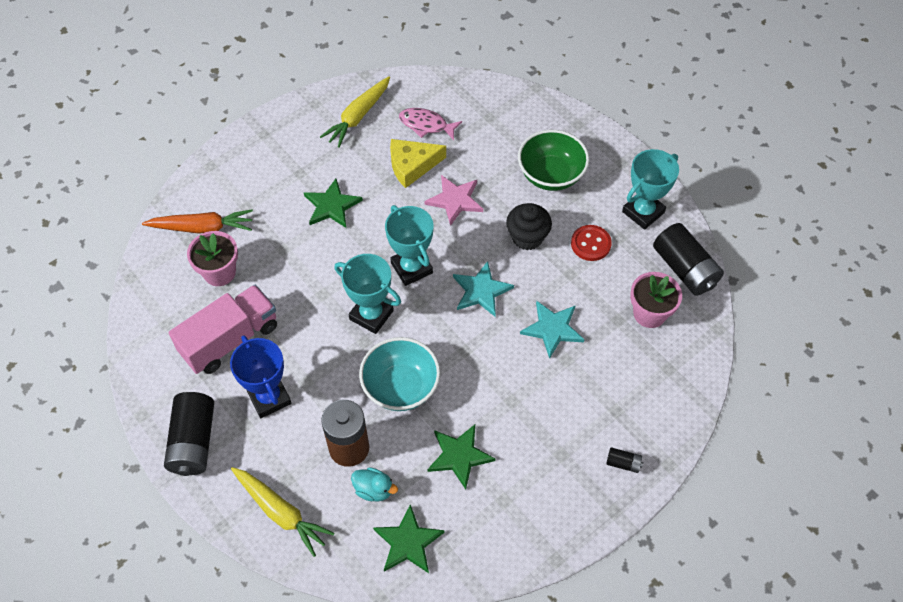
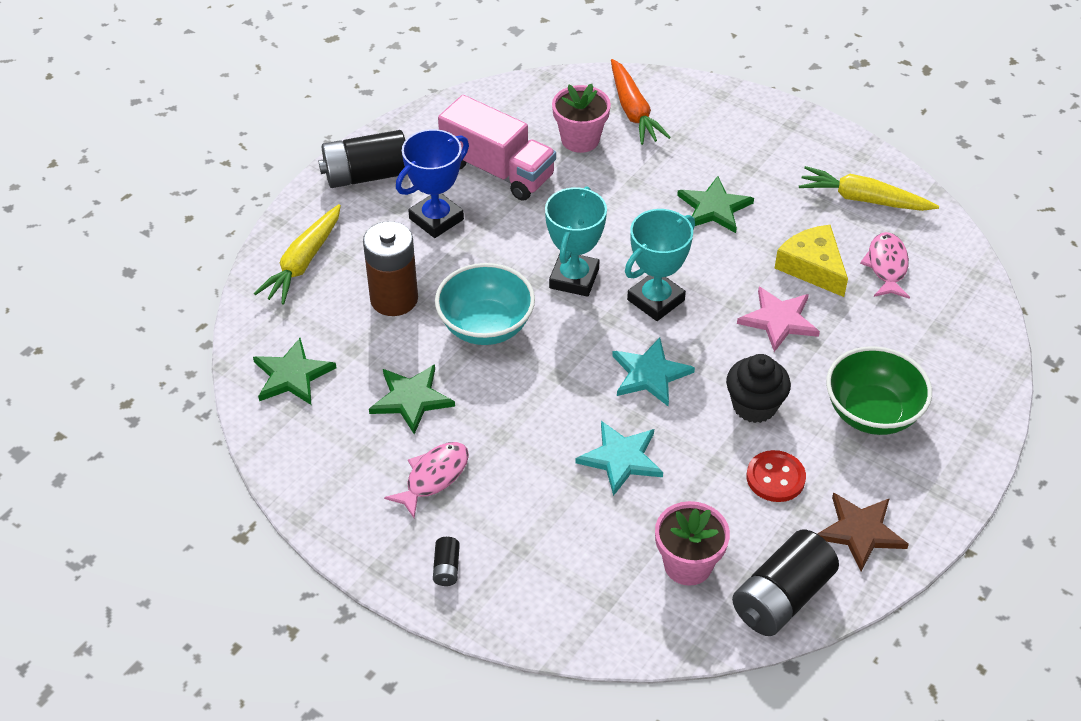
camera: 75 degrees right, 10 degrees down
turquoise duck [351,467,398,501] -> none
turquoise trophy [622,149,679,230] -> brown star [817,492,909,572]
none -> pink fish [384,442,469,518]

